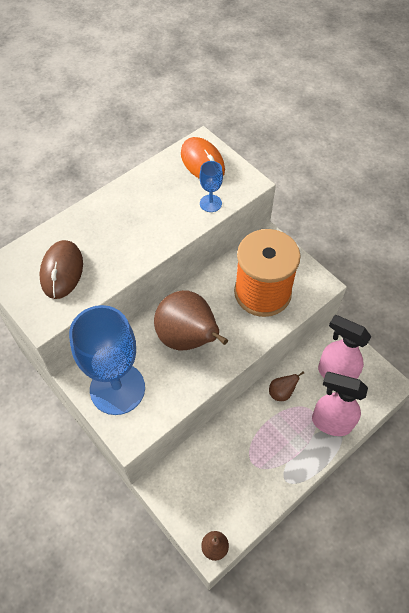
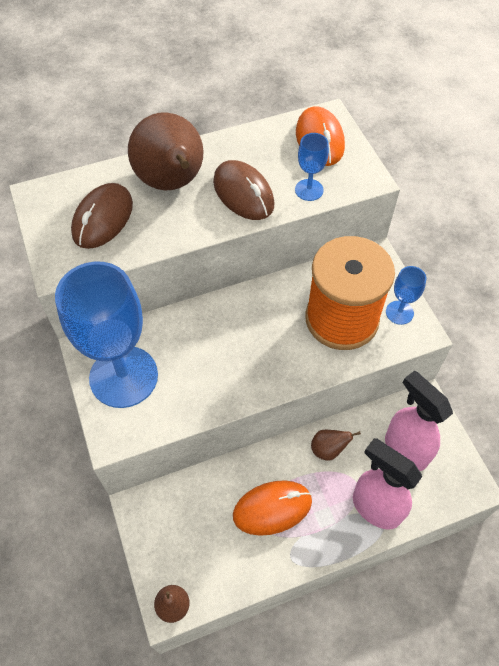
camera: 20 degrees right, 0 degrees up
brown pear [154,290,228,350] -> brown pear moved to [128,112,204,190]
none -> brown mouse [213,160,274,220]
none -> orange mouse [233,480,312,536]
none -> blue goblet [386,266,426,325]

